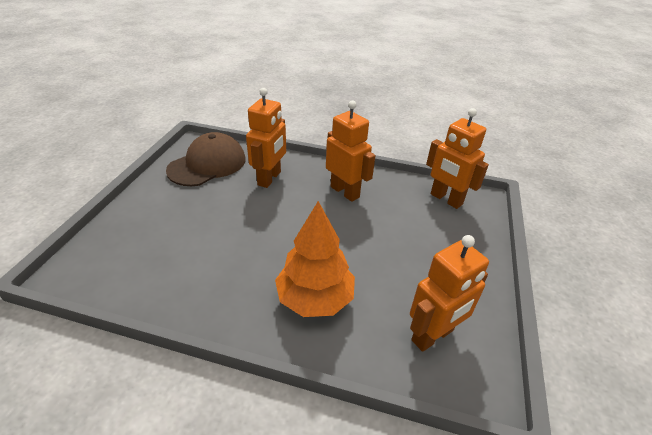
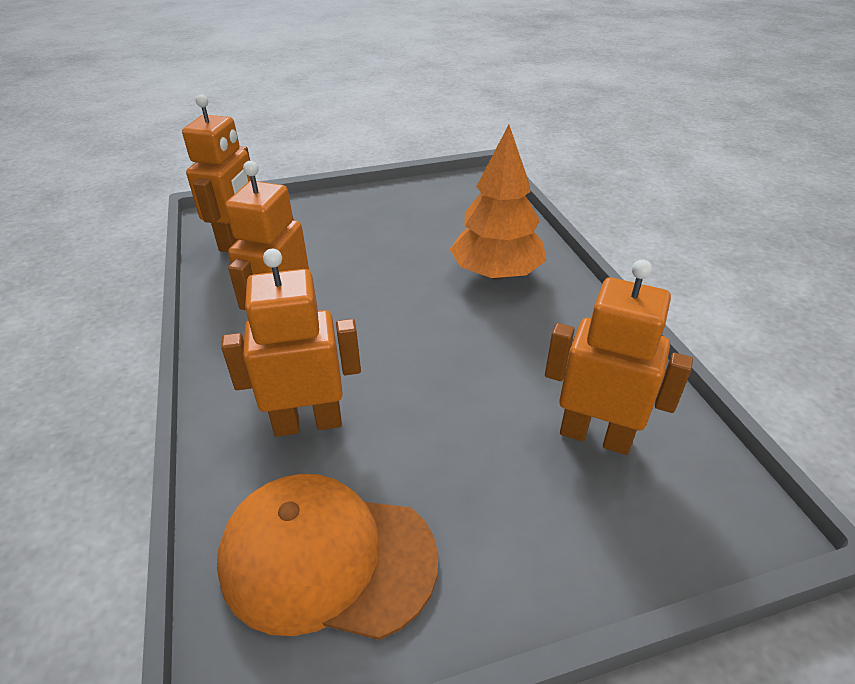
camera: 120 degrees left, 0 degrees up
brown cap [166,132,246,186] -> orange cap [217,474,438,640]
orange robot [410,235,489,352] -> orange robot moved to [545,259,693,455]

